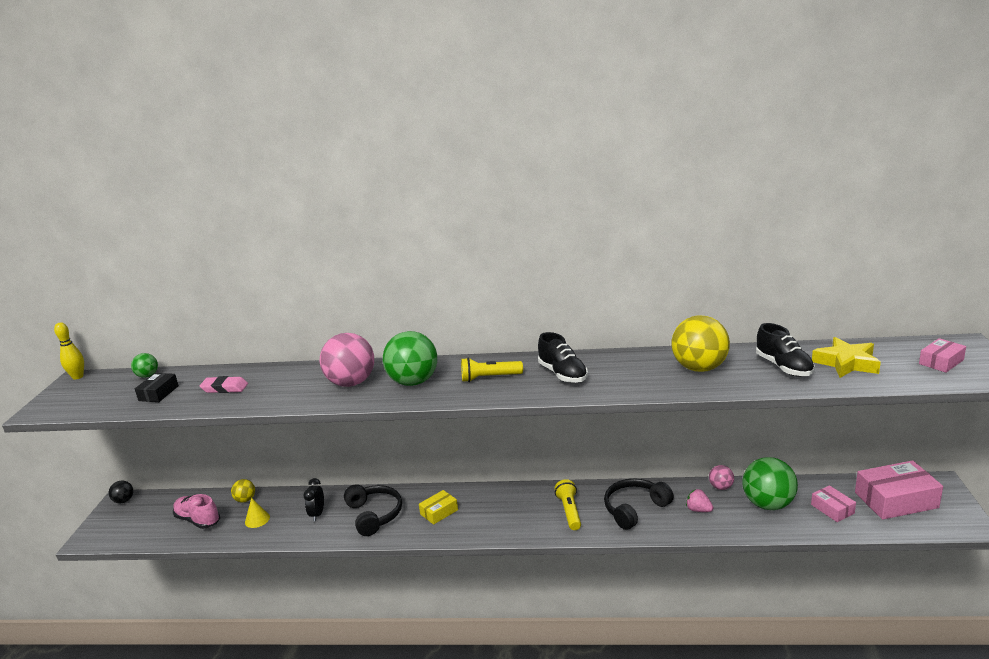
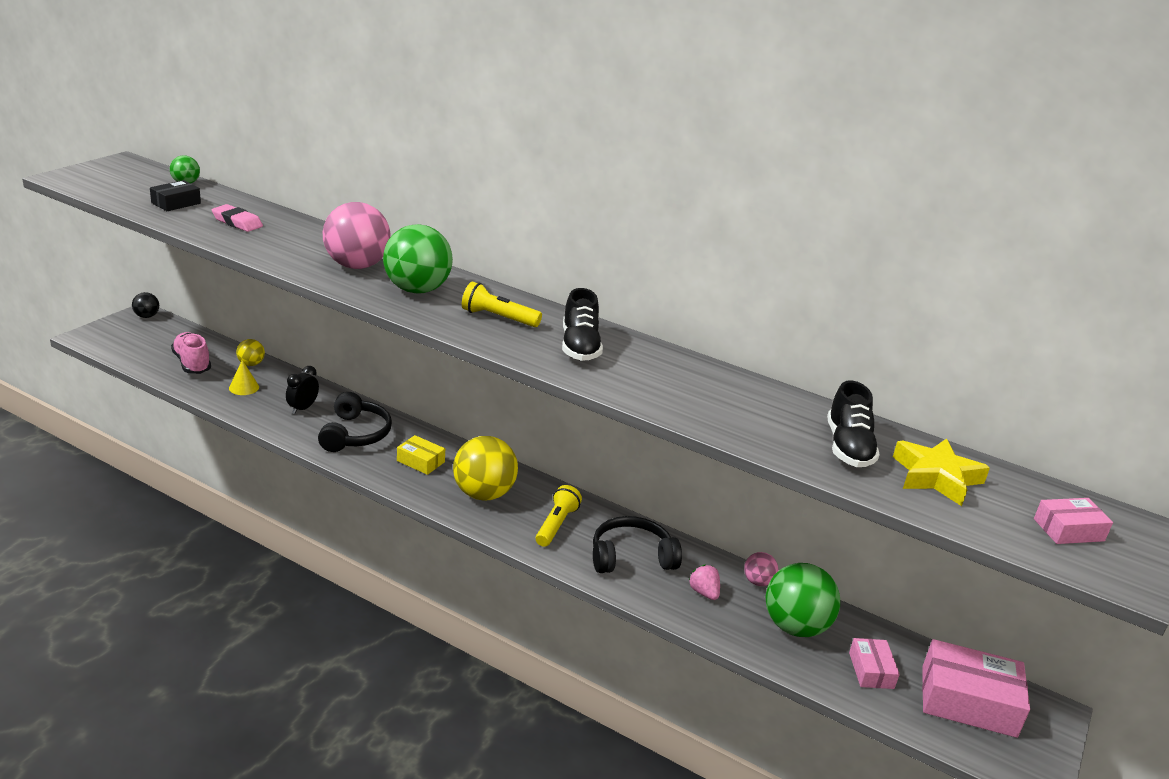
camera: 20 degrees right, 5 degrees up
yellow bowling pin [54,322,84,380] -> none
yellow box [419,490,458,525] -> yellow box turned 45 degrees clockwise [397,435,445,475]
yellow ball [671,315,730,372] -> yellow ball moved to [453,436,518,501]

